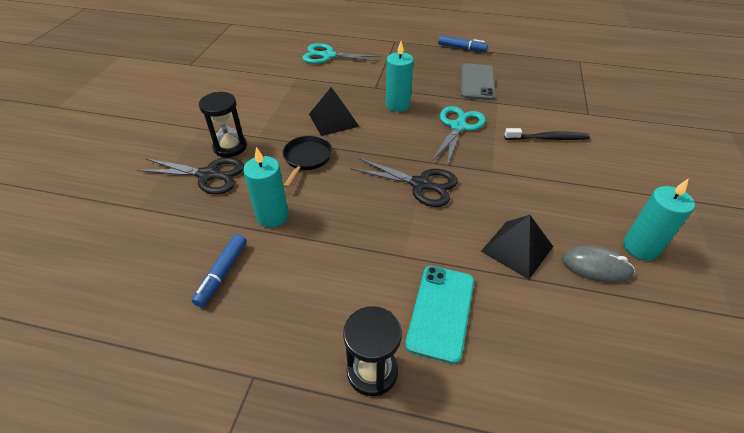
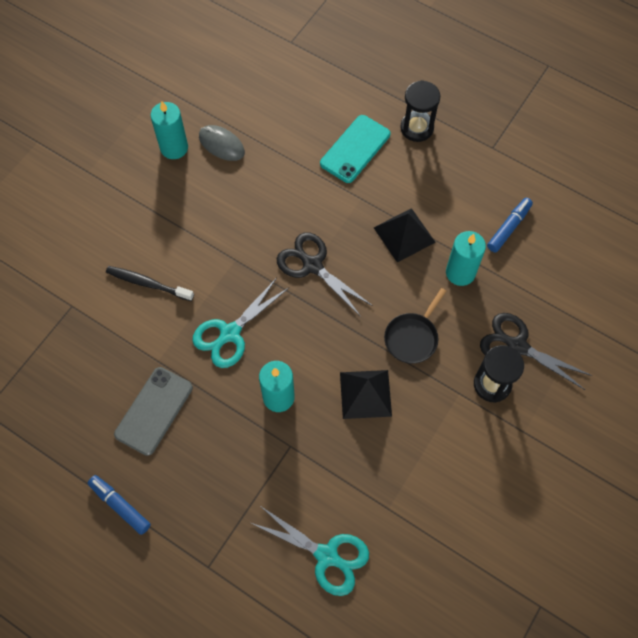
camera: 160 degrees left, 20 degrees up
black pyramid [481,215,553,279] -> black pyramid moved to [374,208,436,263]

